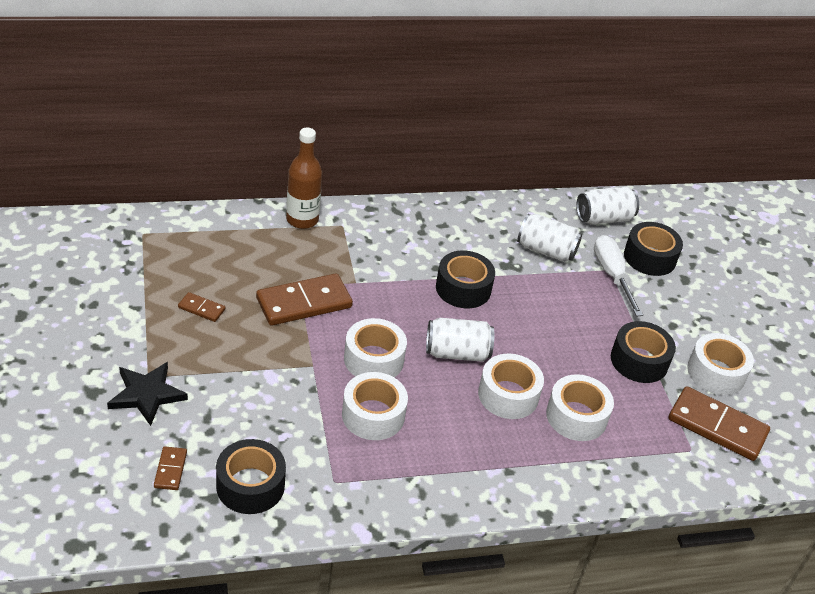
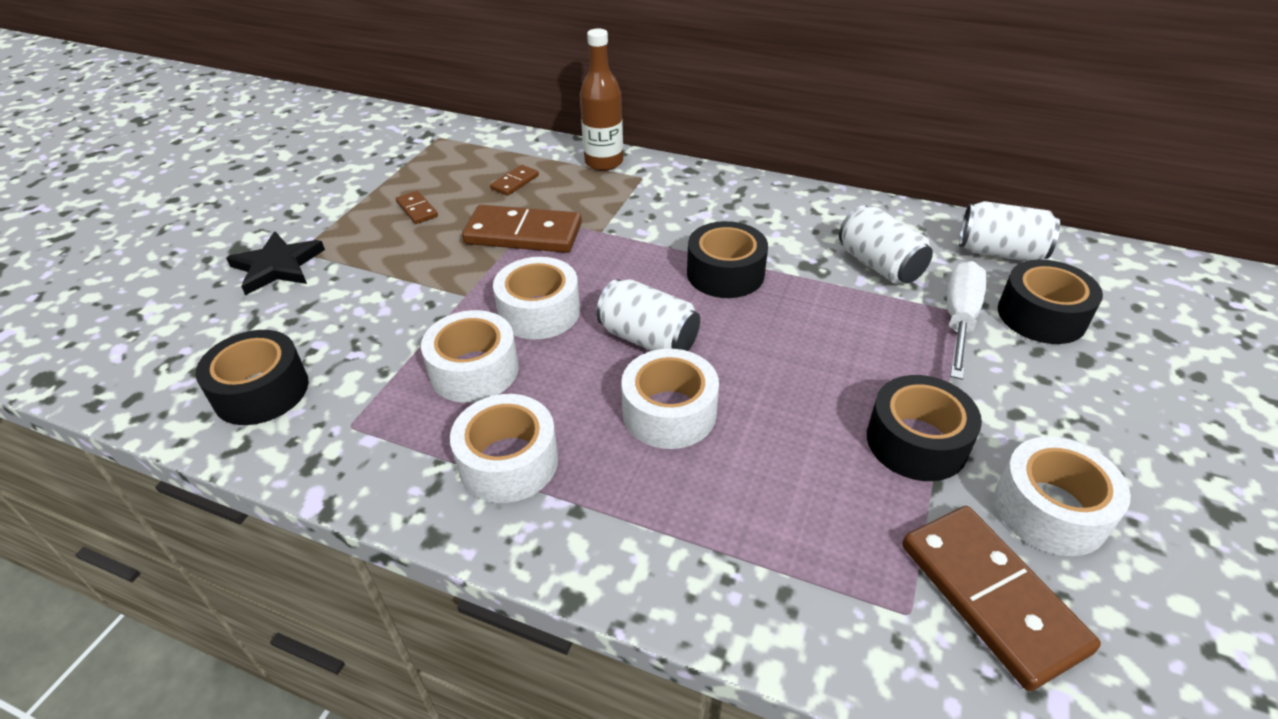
camera: 40 degrees right, 0 degrees up
brown domino [154,446,187,490] -> brown domino moved to [490,165,539,196]
white tape [546,374,614,441] -> white tape moved to [450,394,558,503]

